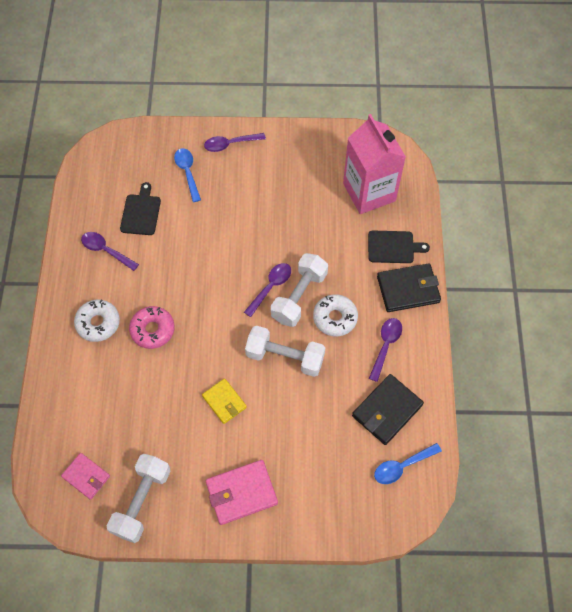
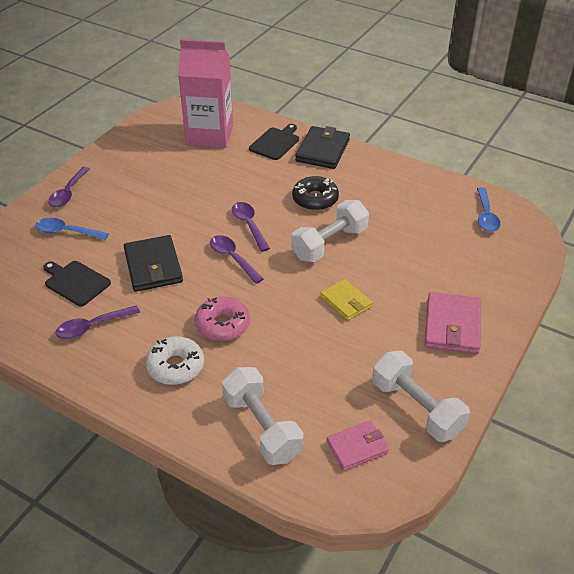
camera: 60 degrees left, 20 degrees down
yellow wallet [202,378,247,424] -> yellow wallet turned 60 degrees clockwise [320,279,373,321]
white dumbbell [271,253,328,327] -> white dumbbell moved to [222,367,303,465]
white donut [313,294,358,336] -> black donut [292,176,339,211]
black wallet [352,374,424,445] -> black wallet moved to [124,235,183,292]
purple spoon [369,318,402,382] -> purple spoon moved to [210,235,264,284]

